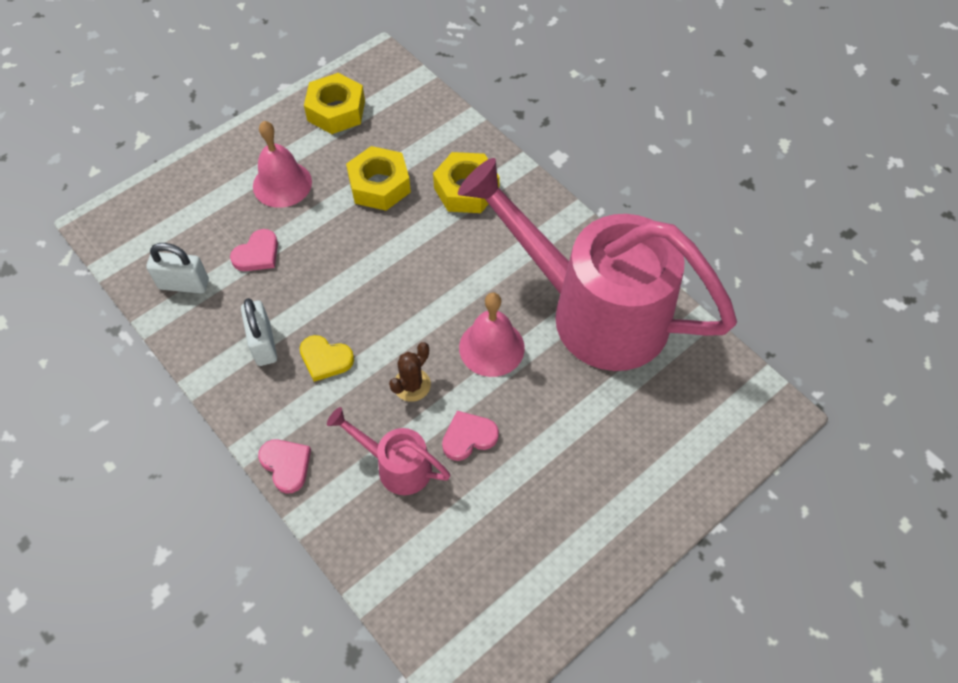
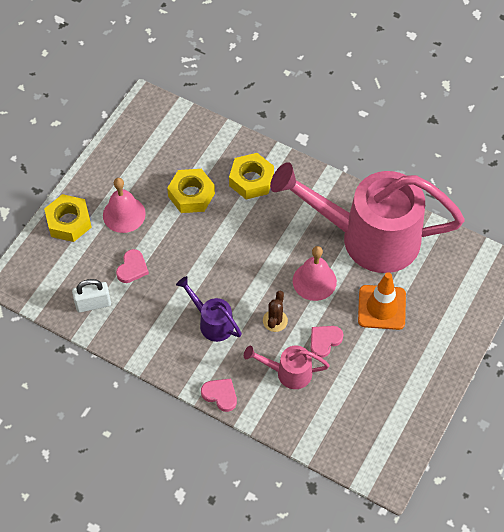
camera: 20 degrees left, 0 degrees up
white padlock [241,298,277,366] -> none
yellow heart [300,335,354,382] -> purple watering can [176,276,242,342]
yellow nut [304,73,365,134] -> yellow nut moved to [44,194,92,242]
none -> orange traffic cone [358,272,406,330]

